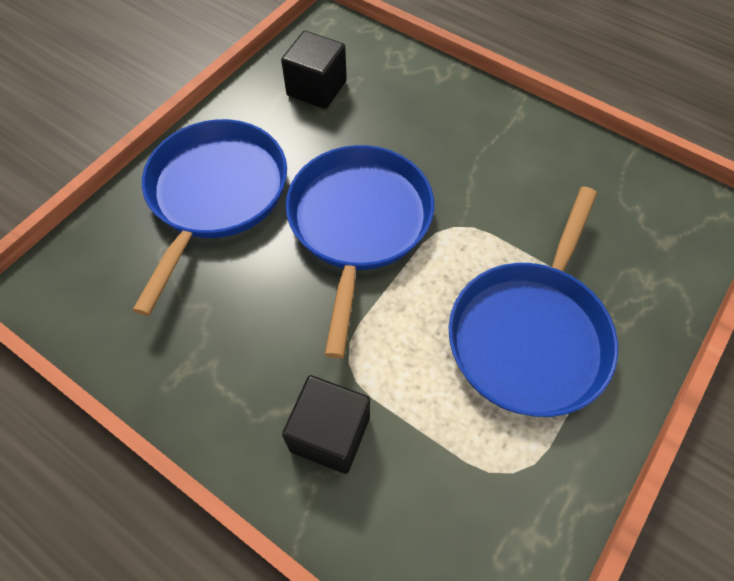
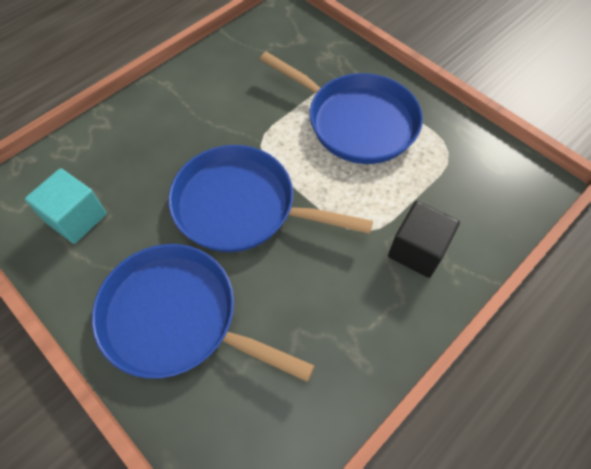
camera: 80 degrees left, 0 degrees up
black cube [281,31,347,109] -> turquoise cube [25,168,107,244]

